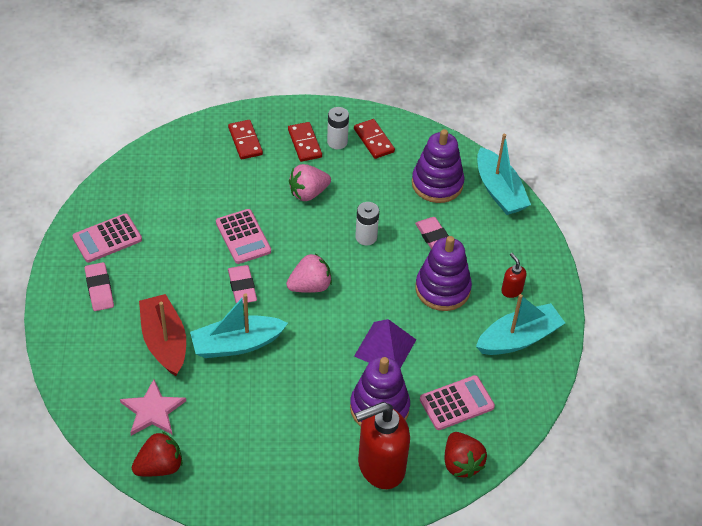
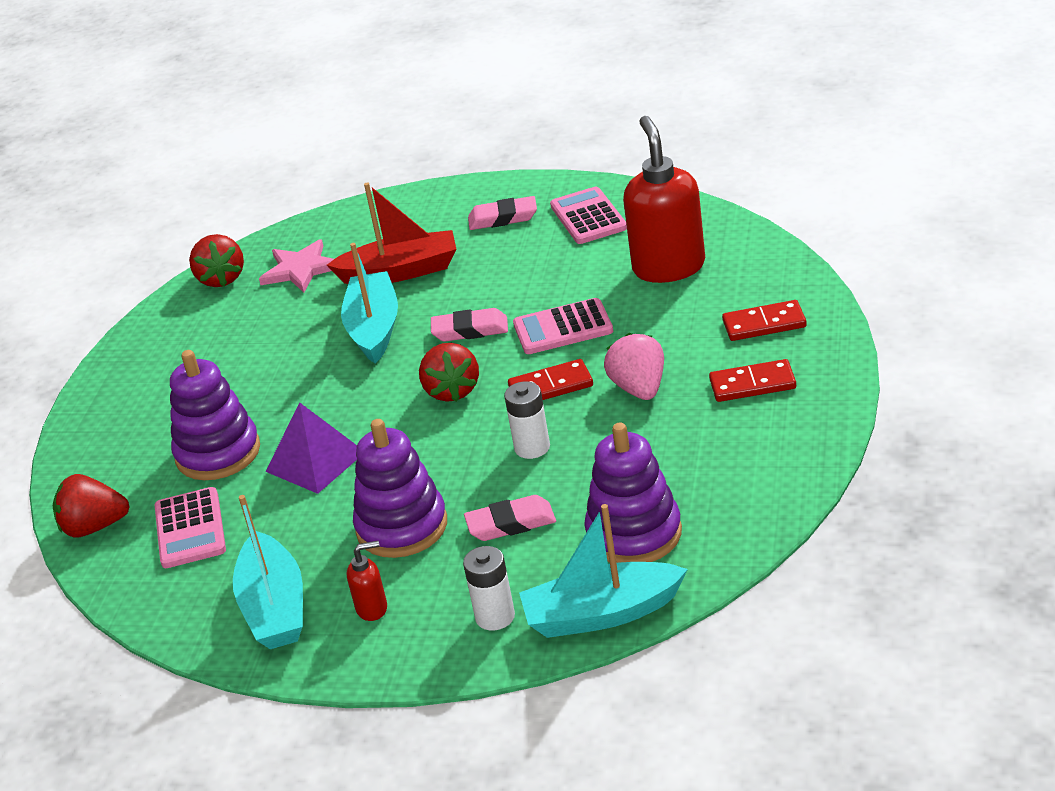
camera: 110 degrees right, 15 degrees down
pink strawberry [286,254,332,293] -> red strawberry [419,343,479,402]
white battery [327,107,349,149] -> white battery moved to [463,546,515,631]
red domino [354,119,395,159] -> red domino moved to [508,359,593,400]
red soap dispenser [355,402,410,489] -> red soap dispenser moved to [623,116,705,283]

